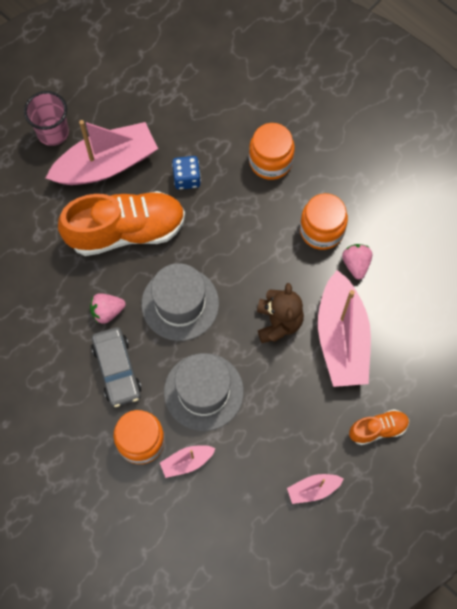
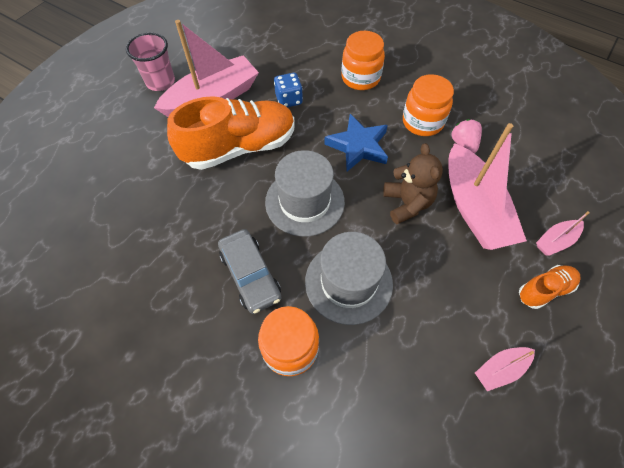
camera: 10 degrees left, 10 degrees down
pink strawberry [90,293,126,324] -> none
pink boat [160,445,216,478] -> pink boat moved to [536,211,590,256]
none -> blue star [324,114,388,171]

